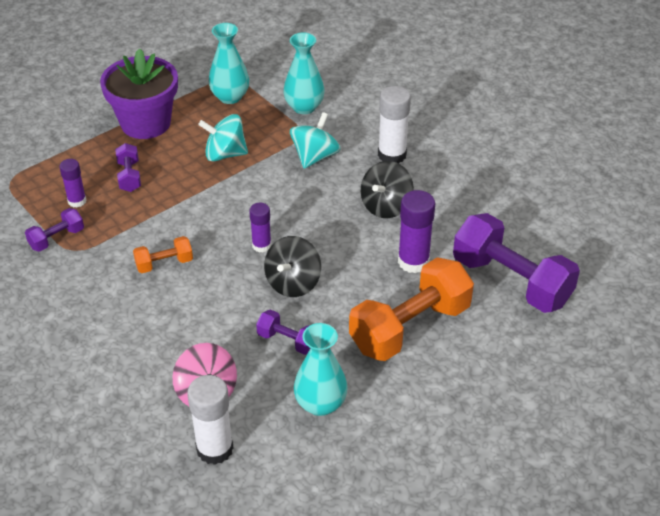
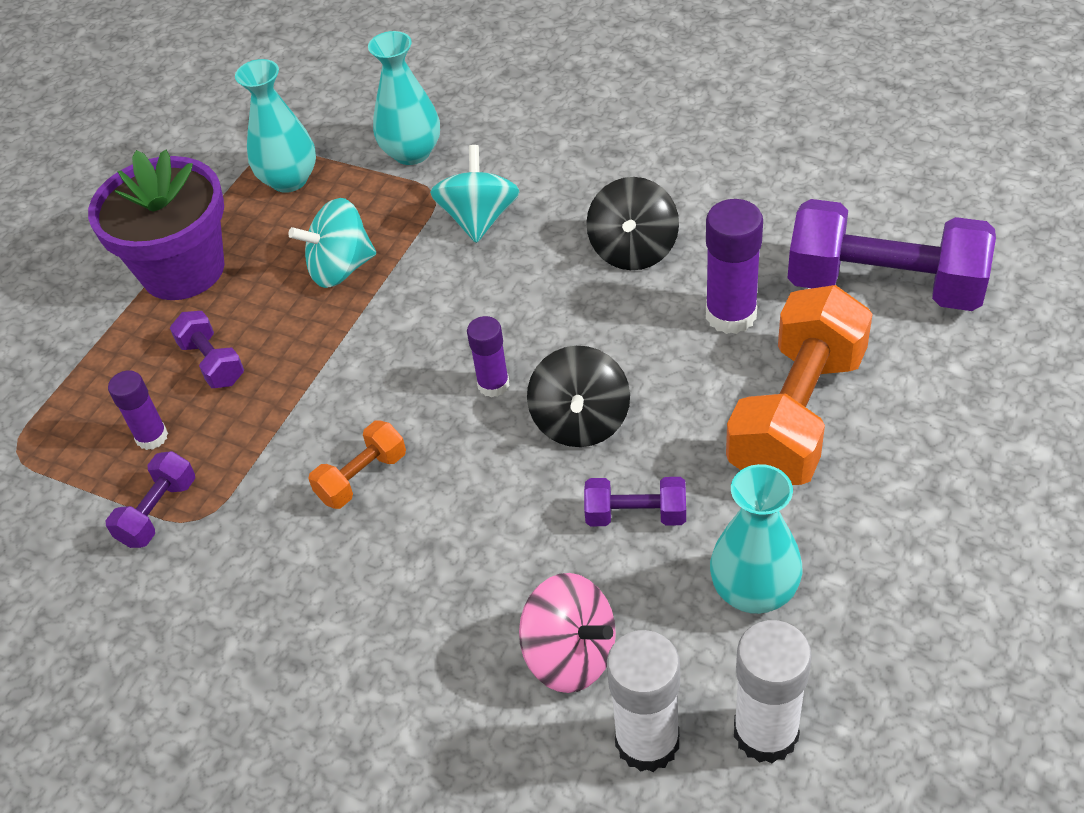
camera: 20 degrees left, 5 degrees up
white glue stick [378,86,411,164] -> white glue stick moved to [734,620,812,763]

